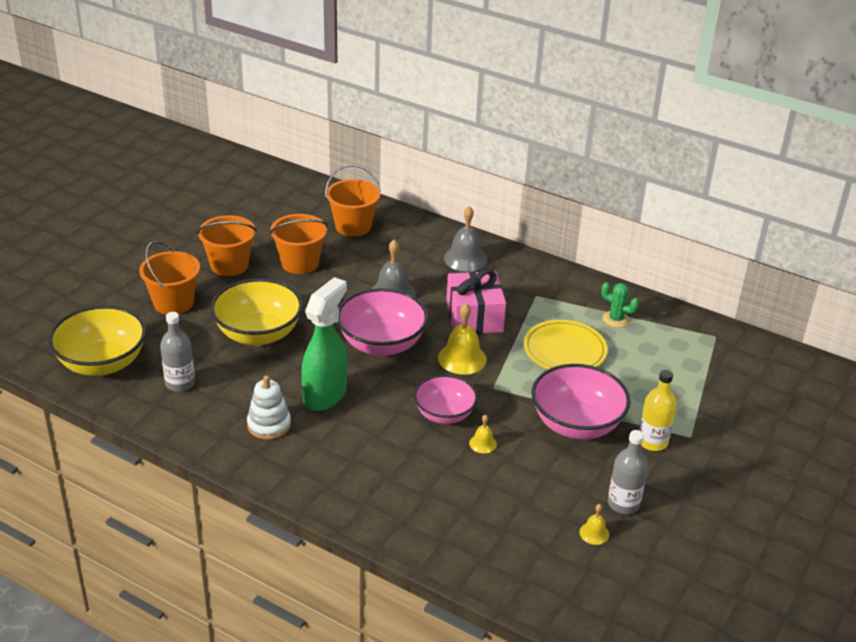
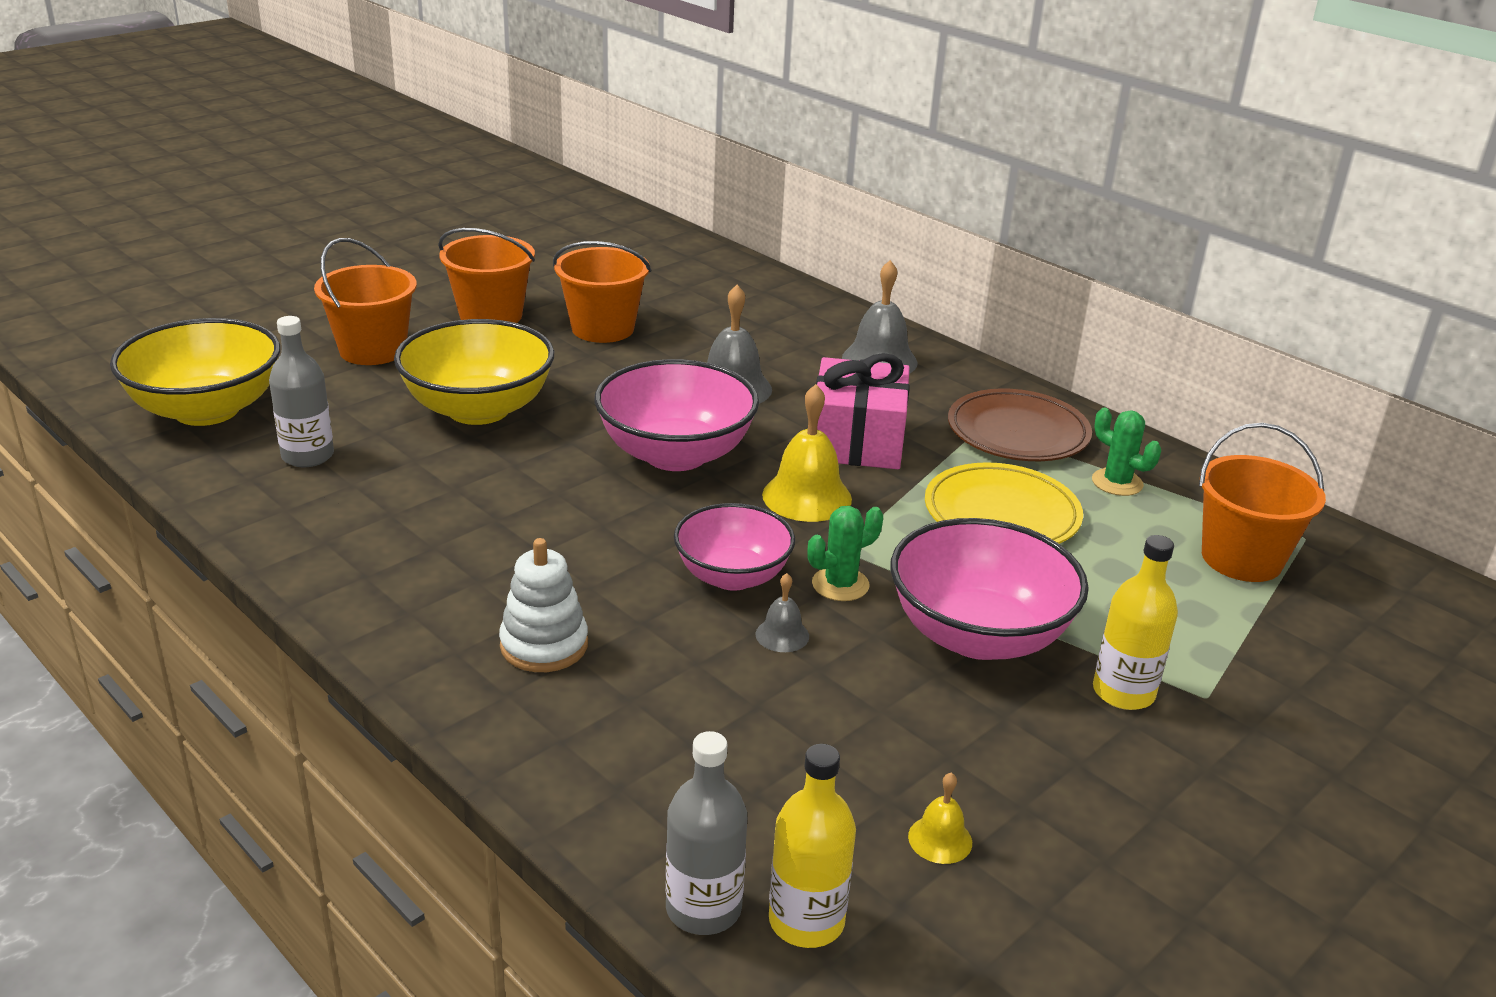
camera: 15 degrees right, 5 degrees down
white stacking toy [247,375,291,440] -> white stacking toy moved to [499,538,588,672]
green spray bottle [301,277,347,411] -> none
orange bucket [325,165,381,237] -> orange bucket moved to [1199,423,1326,582]
yellow bell [469,414,497,453] -> grey bell [756,573,809,652]
grey bottle [608,430,648,514] -> grey bottle moved to [665,731,747,935]
none -> yellow bottle [769,744,856,948]
none -> green cactus [807,506,883,601]
none -> brown plate [948,388,1092,461]

